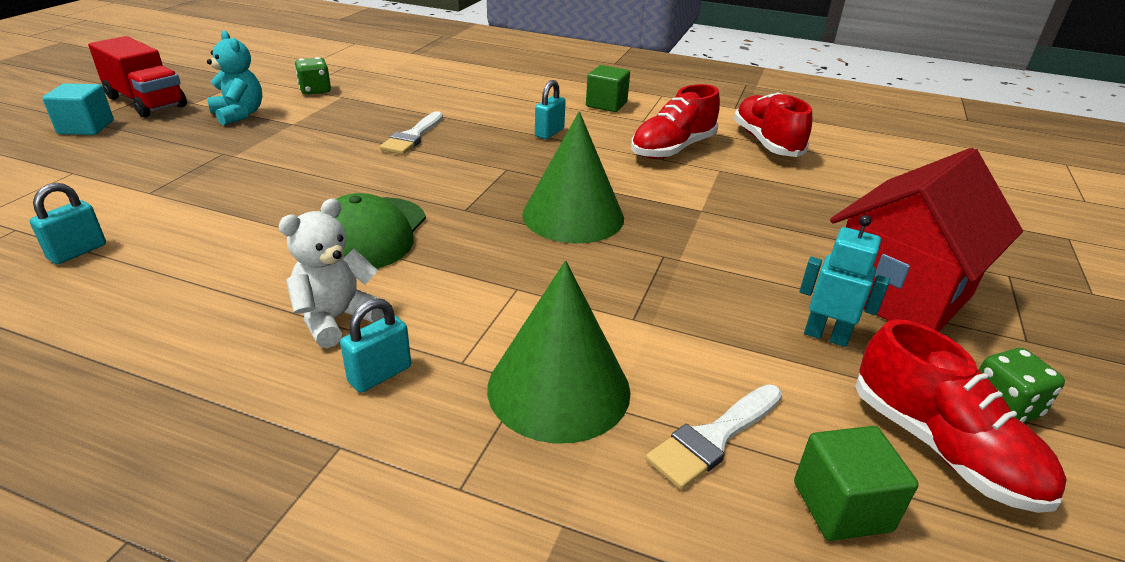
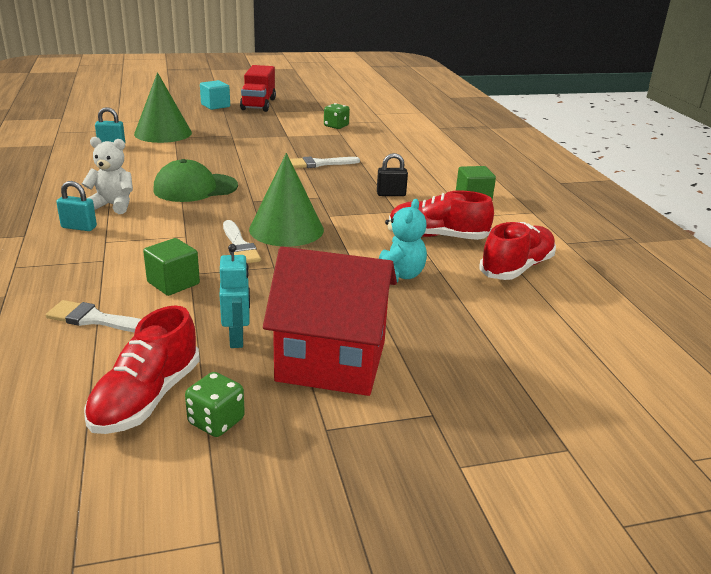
camera: 55 degrees right, 5 degrees down
turquoise teddy bear [207,31,262,125] -> turquoise teddy bear moved to [379,199,427,283]
green cone [487,261,630,444] -> green cone moved to [134,72,192,143]
turquoise padlock [535,80,566,139] -> black padlock [377,153,408,196]
green cube [794,426,919,541] -> green cube moved to [143,238,200,296]
none -> white brush [223,220,261,263]

